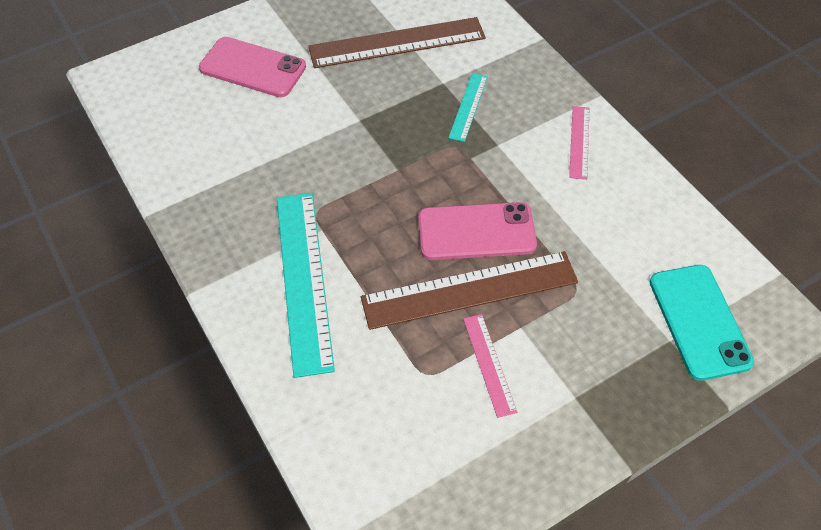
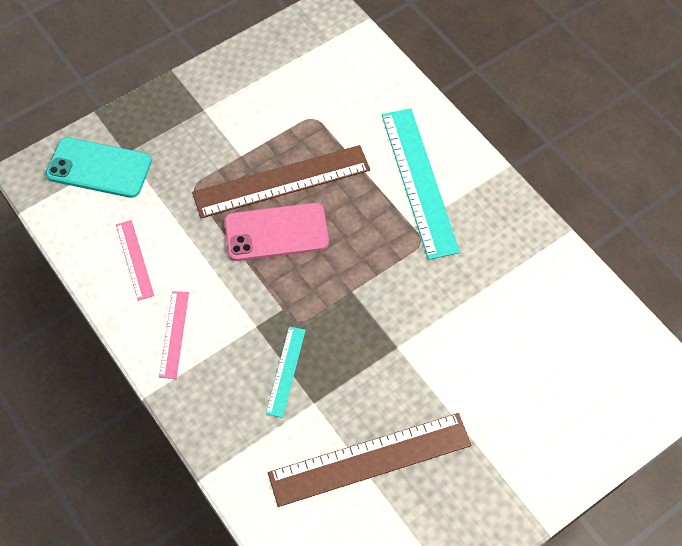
camera: 175 degrees right, 5 degrees up
pink phone [199,37,306,97] -> none
pink ruler [463,314,517,418] -> pink ruler moved to [116,220,154,301]
turquoise phone [650,265,754,381] -> turquoise phone turned 60 degrees counterclockwise [46,137,152,198]

